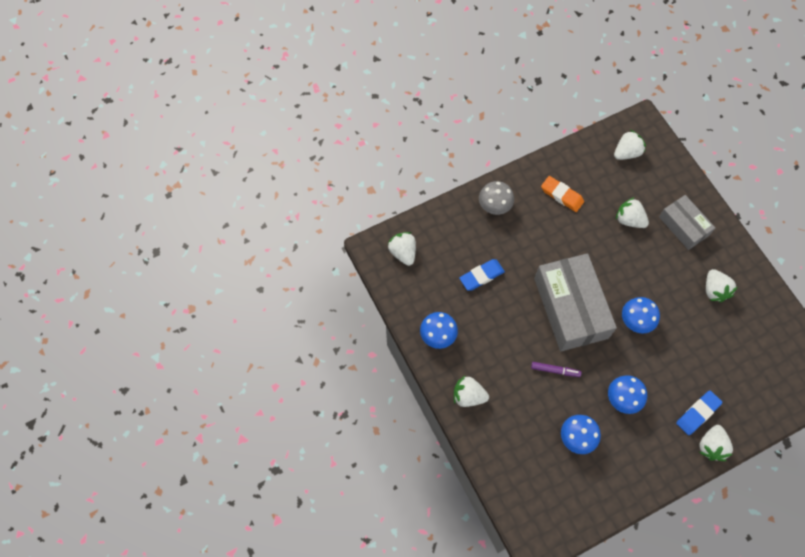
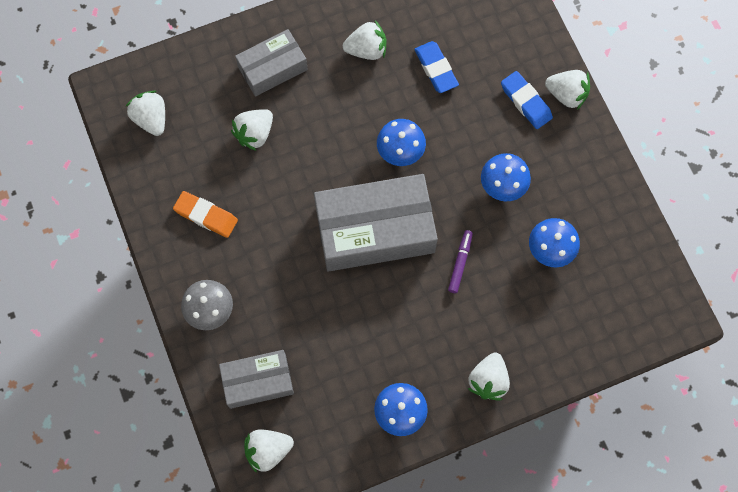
camera: 85 degrees left, 5 degrees up
blue eraser [459,259,505,291] -> blue eraser moved to [414,41,459,93]
orange eraser [541,176,584,212] -> orange eraser turned 75 degrees clockwise [173,191,238,238]
none -> grey box [219,350,294,409]

